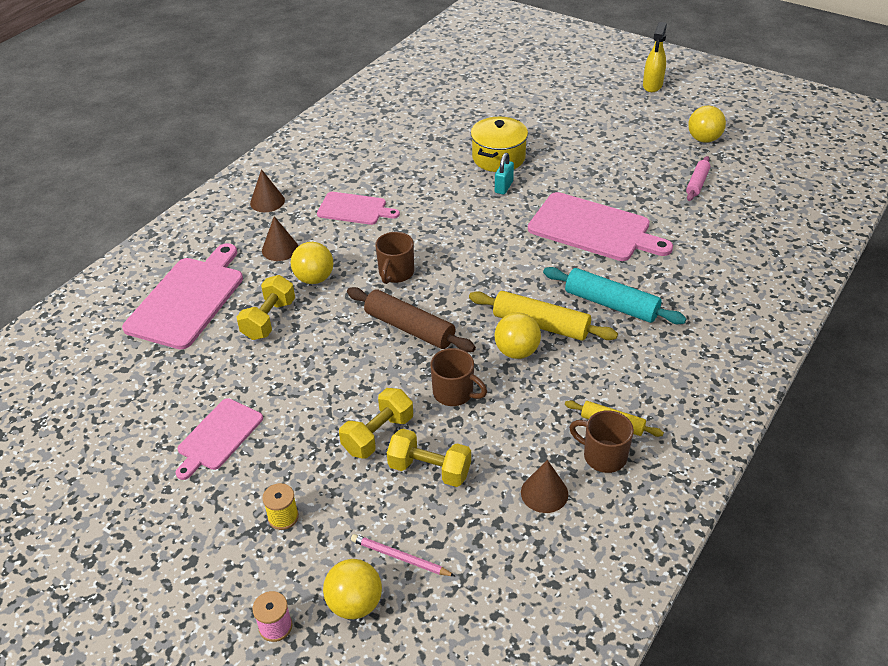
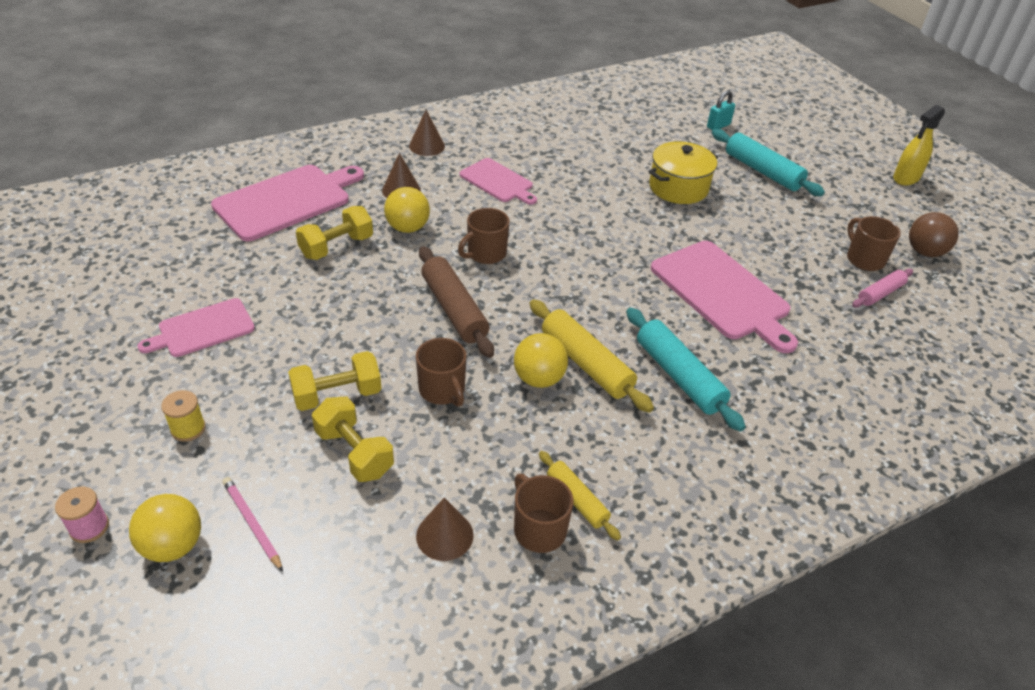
camera: 25 degrees right, 0 degrees up
turquoise padlock [495,153,514,195] -> turquoise padlock moved to [707,90,735,130]
yellow ball [688,106,726,143] -> brown ball [909,212,958,257]
none -> turquoise rolling pin [712,129,825,196]
none -> brown mug [847,216,901,271]

